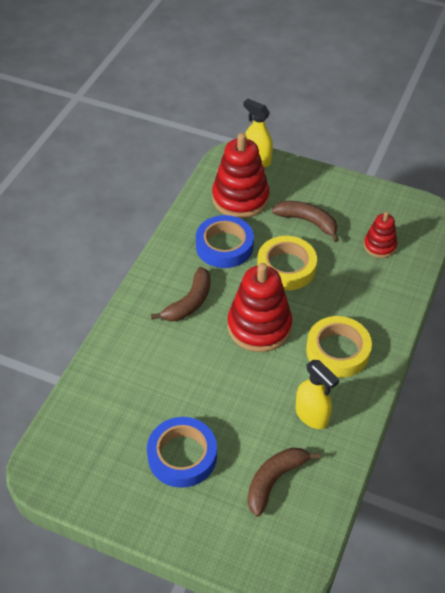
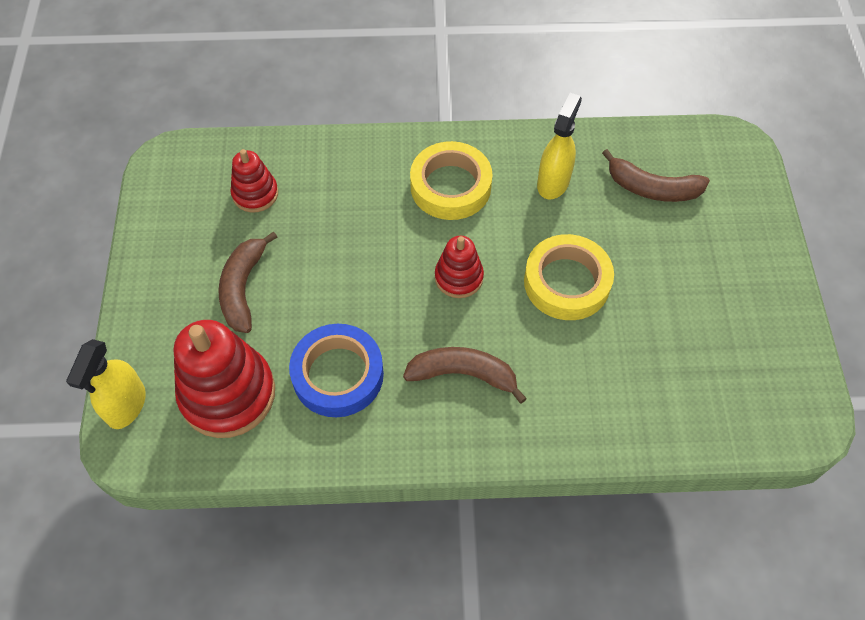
camera: 115 degrees left, 10 degrees up
blue tape [147,417,217,488] -> none
red stacking toy [227,263,292,352] -> red stacking toy [435,236,484,298], size x0.55
yellow tape [257,236,317,290] -> yellow tape moved to [524,234,614,320]

